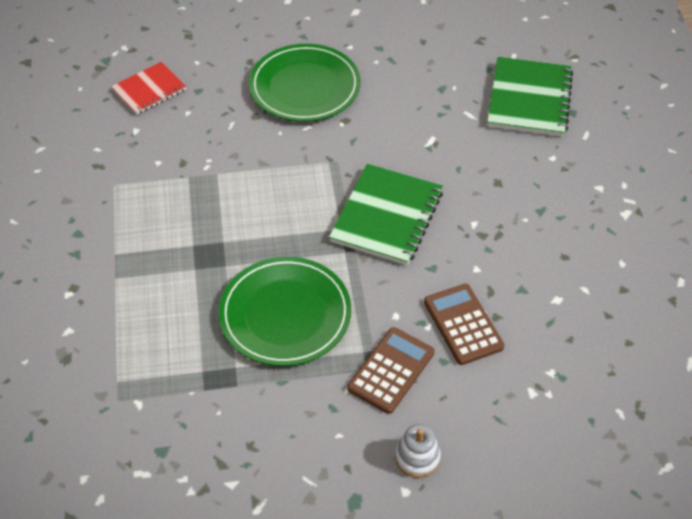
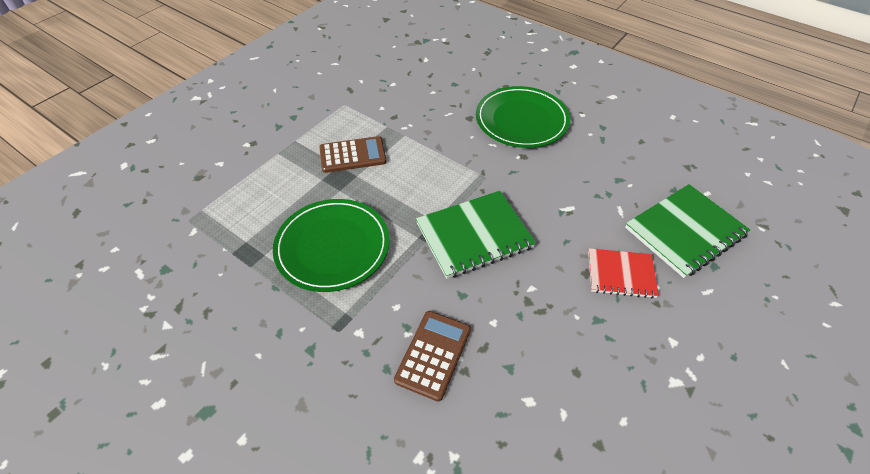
camera: 45 degrees right, 0 degrees up
red notebook [111,62,187,115] -> red notebook moved to [588,248,659,298]
brown calculator [347,327,434,414] -> brown calculator moved to [319,136,387,173]
white stacking toy [395,424,441,478] -> none

